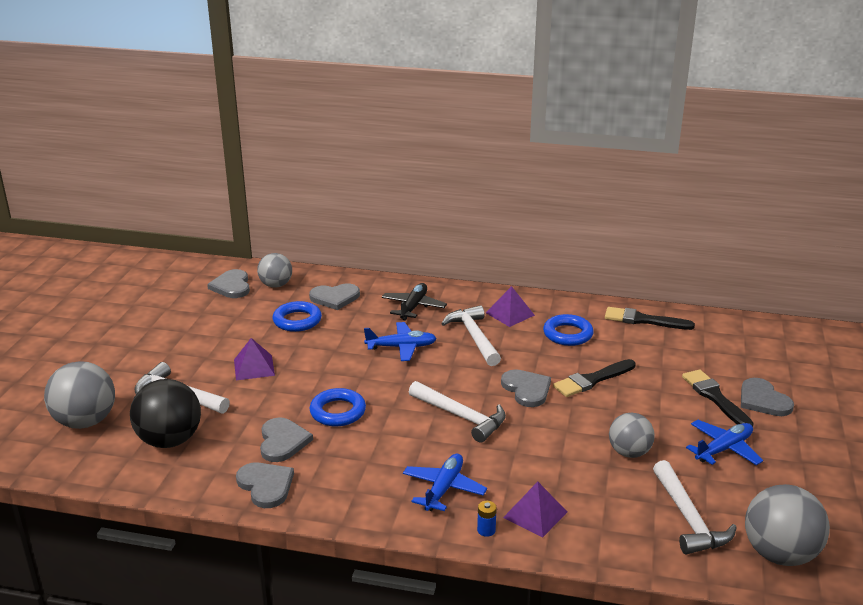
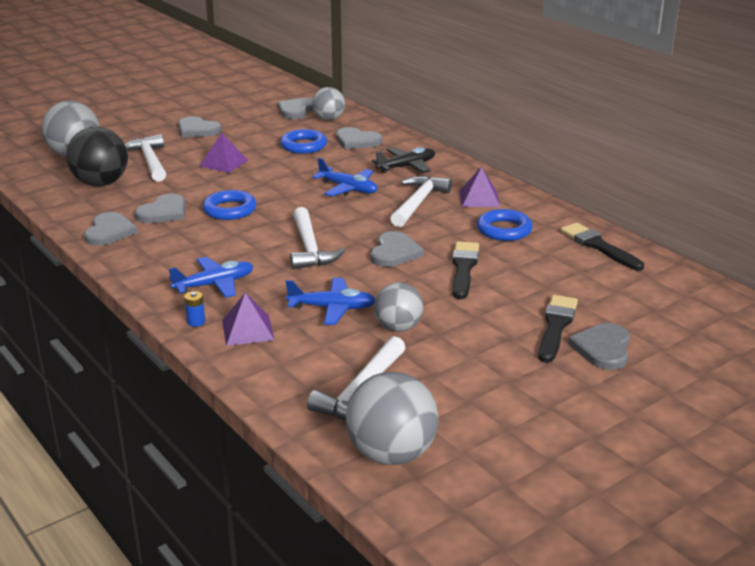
camera: 40 degrees right, 0 degrees up
black brush [553,359,635,397] -> black brush turned 90 degrees clockwise [452,241,479,299]
blue plane [686,420,763,465] -> blue plane moved to [286,278,375,325]
none -> grey heart [178,116,222,138]

